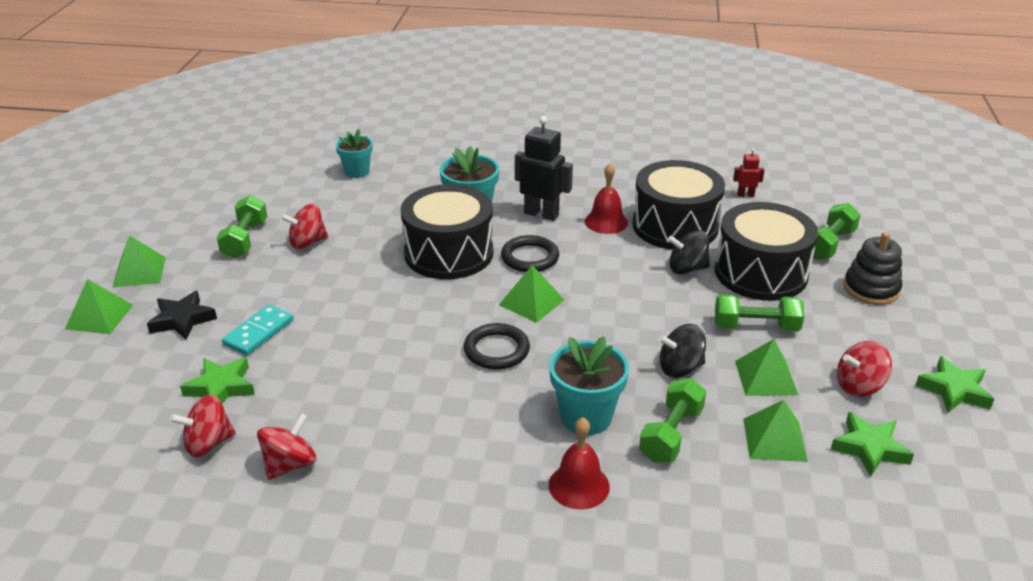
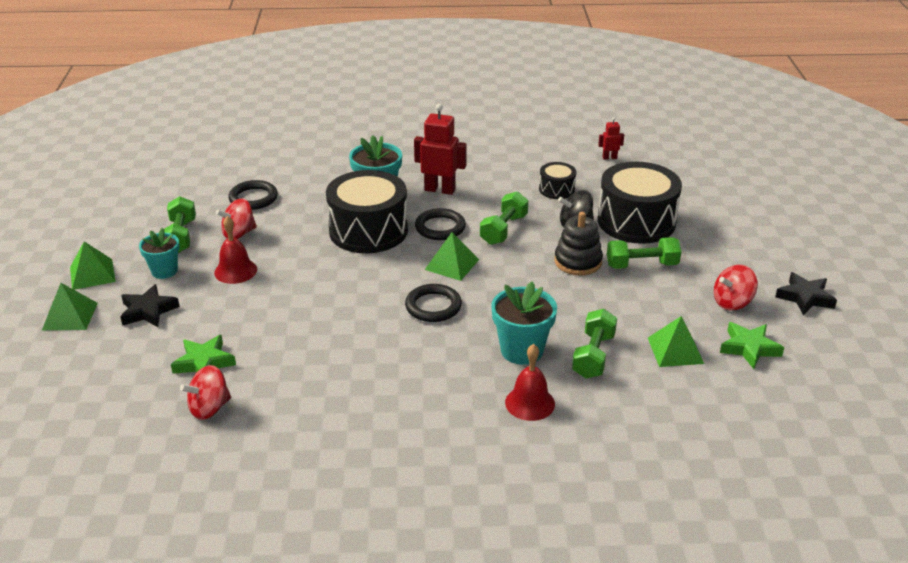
camera: 10 degrees left, 0 degrees up
turquoise domino [222,305,293,356] -> none
red spinning top [257,413,317,480] -> none
turquoise flower pot [336,129,373,178] -> turquoise flower pot moved to [139,228,179,279]
black robot [515,116,573,221] -> red robot [414,104,467,195]
red bell [585,163,628,234] -> red bell moved to [214,216,257,284]
black drum [632,160,725,250] -> black drum [539,162,576,199], size x0.49
black spinning top [659,324,706,378] -> none
green pyramid [735,339,798,396] -> none
green dumbbell [810,203,861,260] -> green dumbbell moved to [480,191,528,245]
black stacking toy [844,232,902,305] -> black stacking toy moved to [555,212,603,276]
green star [915,356,994,413] -> black star [775,272,837,315]
none -> black ring [228,180,278,210]

